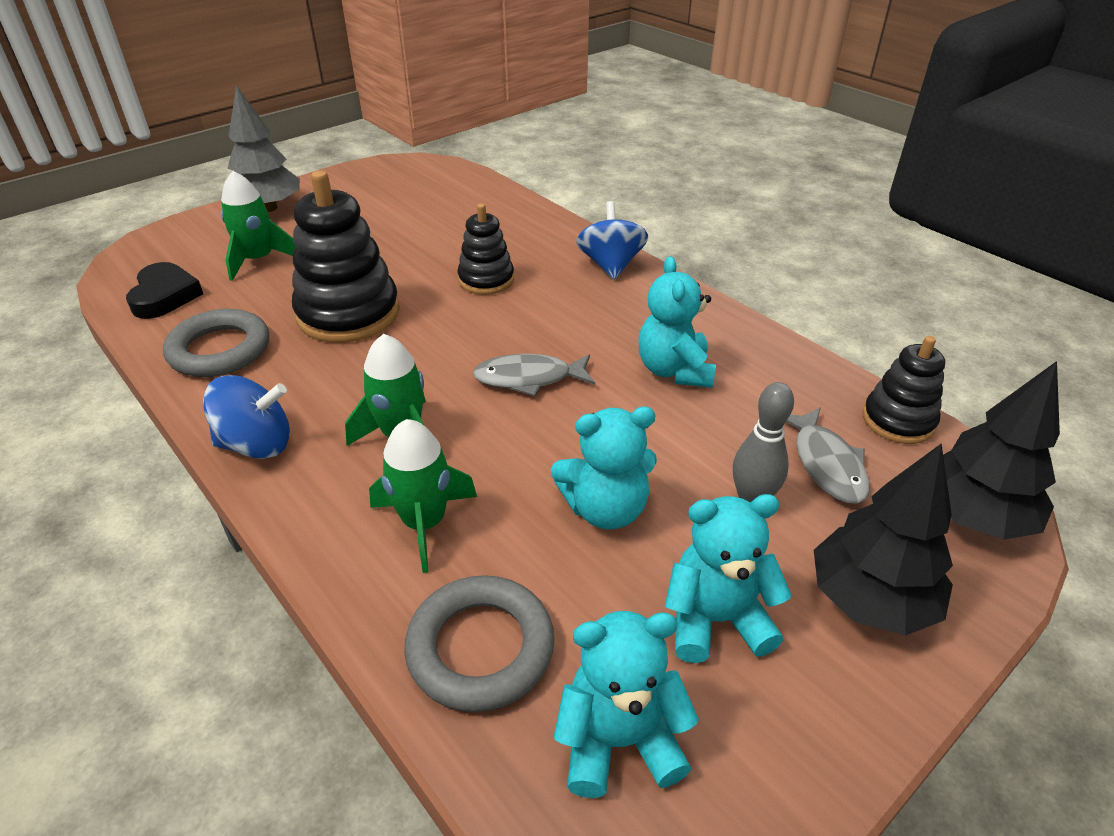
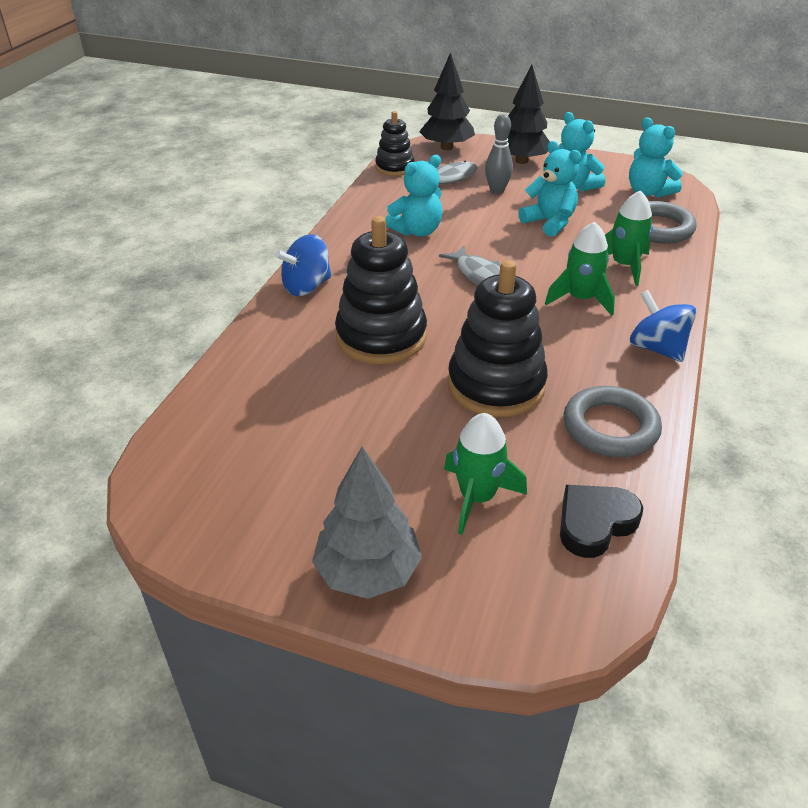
camera: 120 degrees left, 0 degrees up
black stacking toy [458,204,514,295] -> black stacking toy [335,216,427,364], size x1.72

